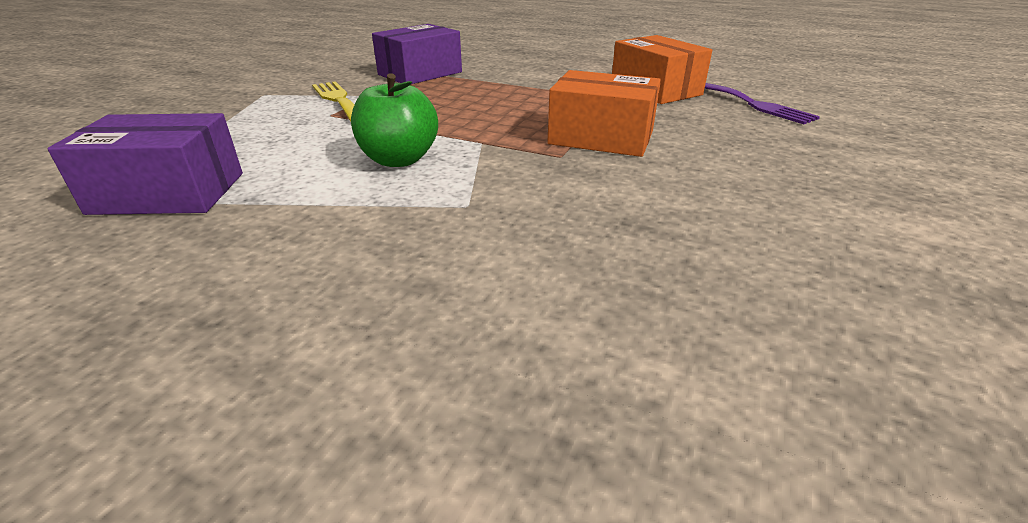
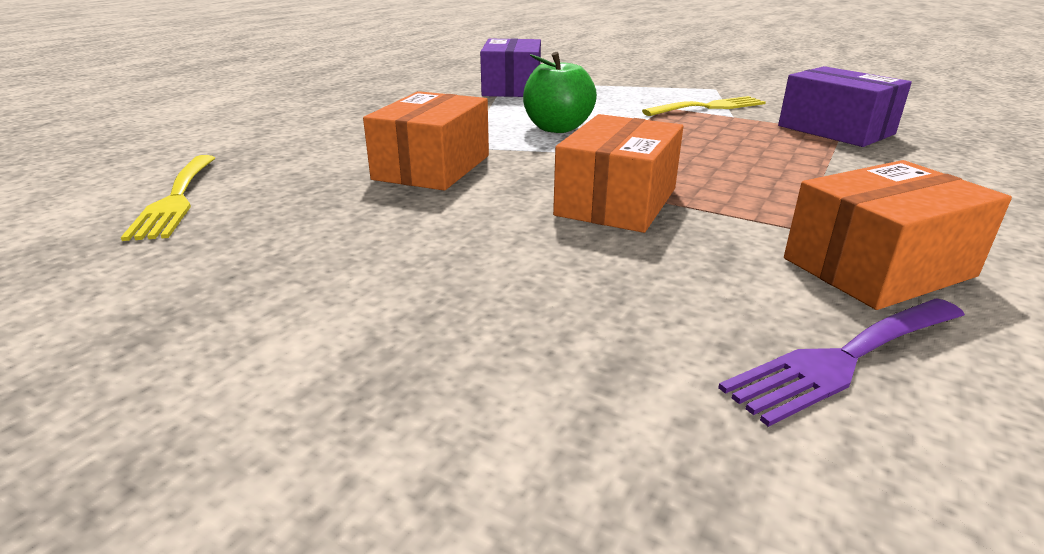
camera: 95 degrees right, 5 degrees down
none -> yellow fork [121,155,215,241]
none -> orange box [363,91,489,191]

